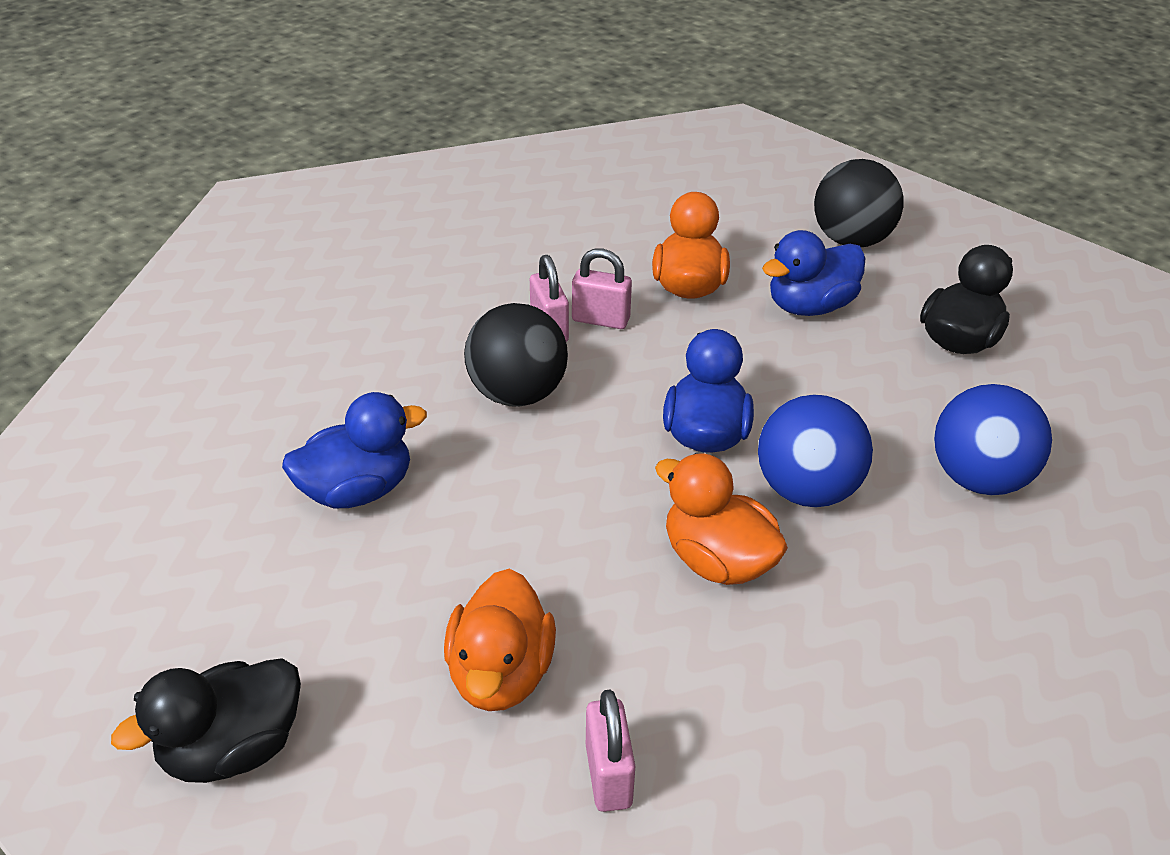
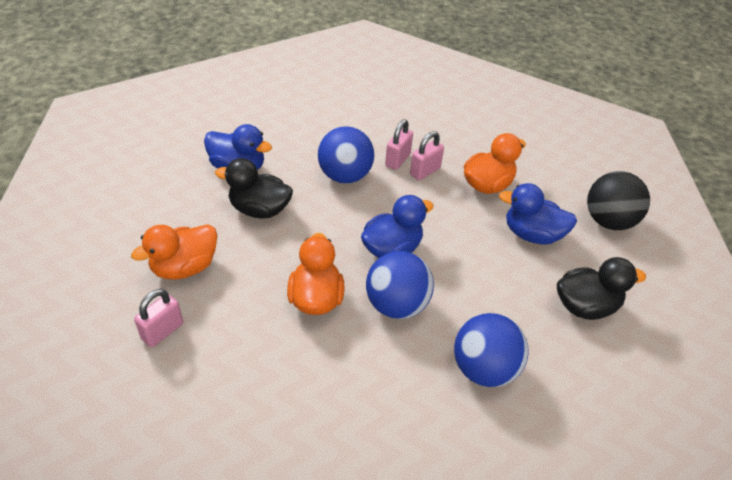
camera: 45 degrees right, 5 degrees up
black duck [111,658,301,783] -> black duck moved to [215,158,293,219]
black ball [464,303,568,407] -> blue ball [318,126,374,184]
pink padlock [572,248,632,329] -> pink padlock turned 75 degrees clockwise [410,131,444,180]

